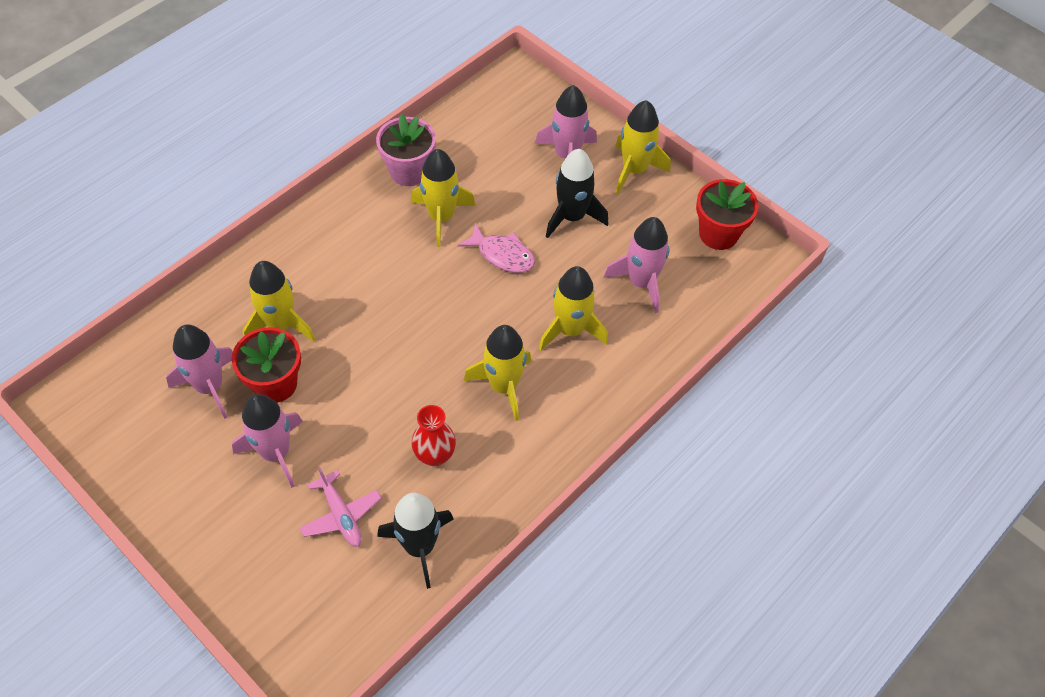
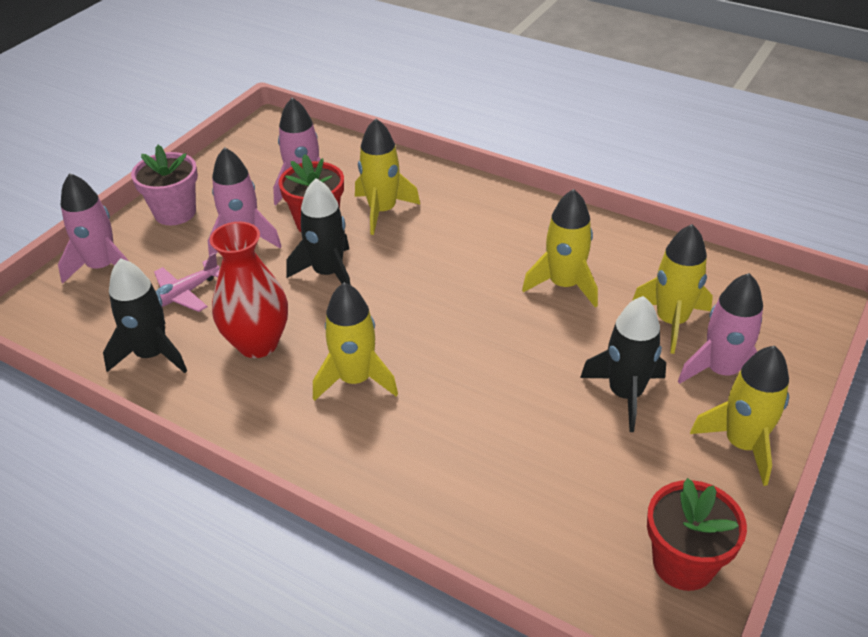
camera: 80 degrees right, 15 degrees down
pink flower pot [376,114,436,186] -> pink flower pot moved to [131,145,198,225]
red vase [412,405,456,466] -> red vase [210,222,288,358], size x1.56
pink fish [458,223,535,273] -> none
yellow rocket [539,266,608,351] -> yellow rocket moved to [632,224,713,354]
pink rocket [604,217,670,313] -> pink rocket moved to [58,173,129,284]
none -> black rocket [286,178,351,285]

